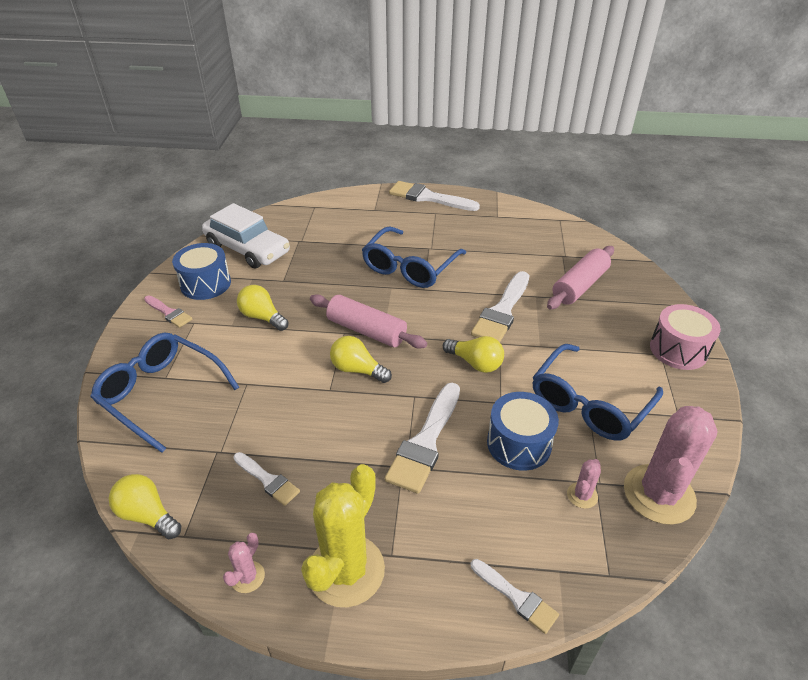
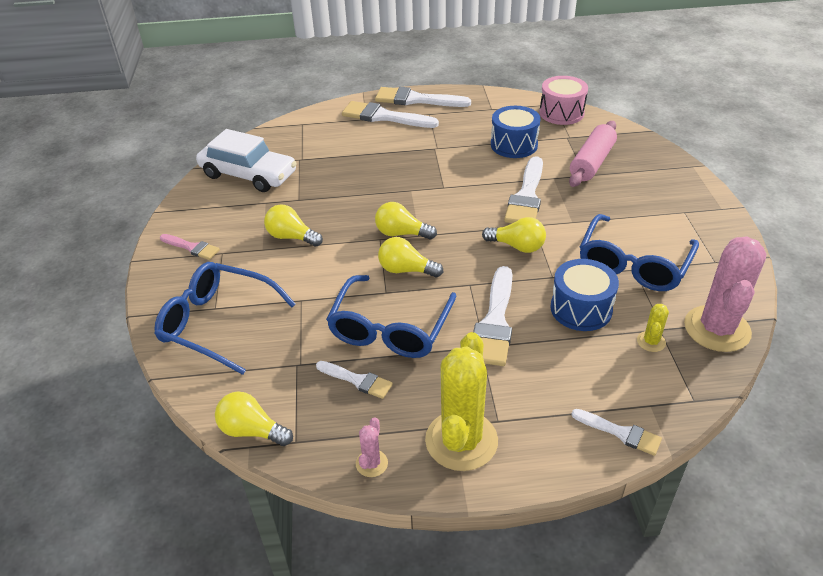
camera: 10 degrees left, 0 degrees up
blue drum [172,243,231,300] -> blue drum moved to [491,106,541,158]
pink rolling pin [310,294,427,348] -> yellow light bulb [375,202,437,239]
blue glasses [362,226,466,288] -> blue glasses moved to [326,275,456,358]
pink cactus [567,459,601,509] -> yellow cactus [637,304,669,352]
pink drum [650,304,721,370] -> pink drum moved to [539,76,588,125]
none -> white brush [342,101,439,128]

